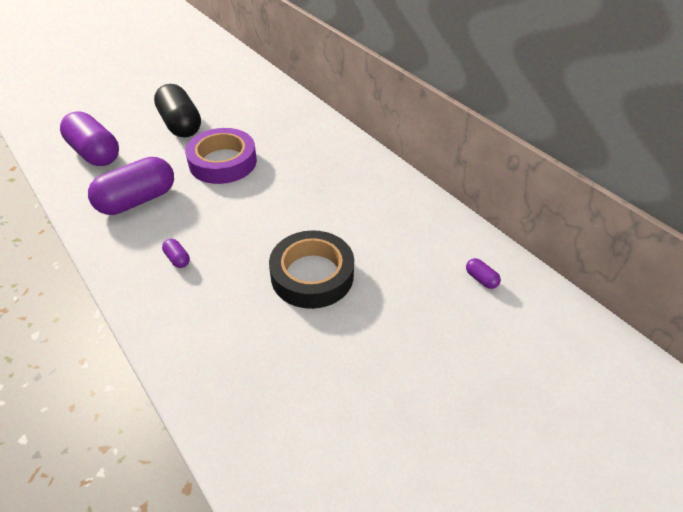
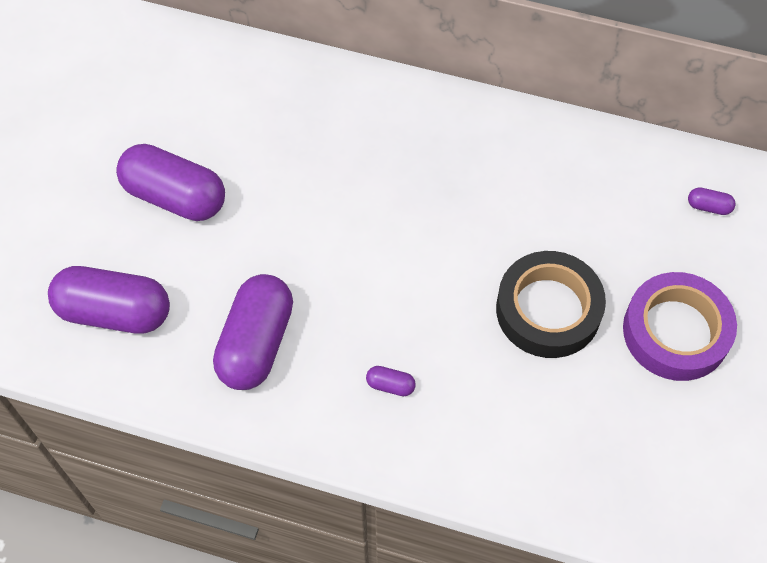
camera: 35 degrees left, 15 degrees up
black capsule [154,84,201,138] -> purple capsule [116,144,225,221]
purple tape [185,128,257,184] -> purple tape moved to [623,272,737,381]

